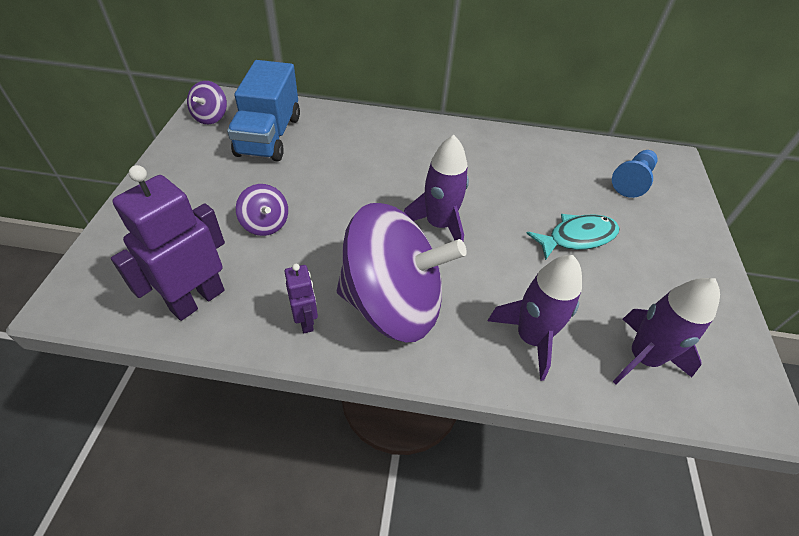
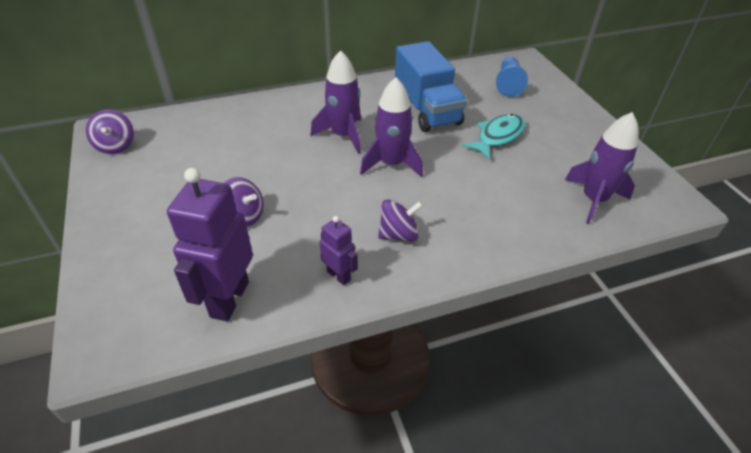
camera: 25 degrees left, 5 degrees down
blue truck [227,60,300,161] -> blue truck moved to [395,41,467,132]
purple spinning top [337,203,467,343] -> purple spinning top [378,199,423,242], size x0.43
purple rocket [488,255,582,381] -> purple rocket moved to [310,50,361,154]

